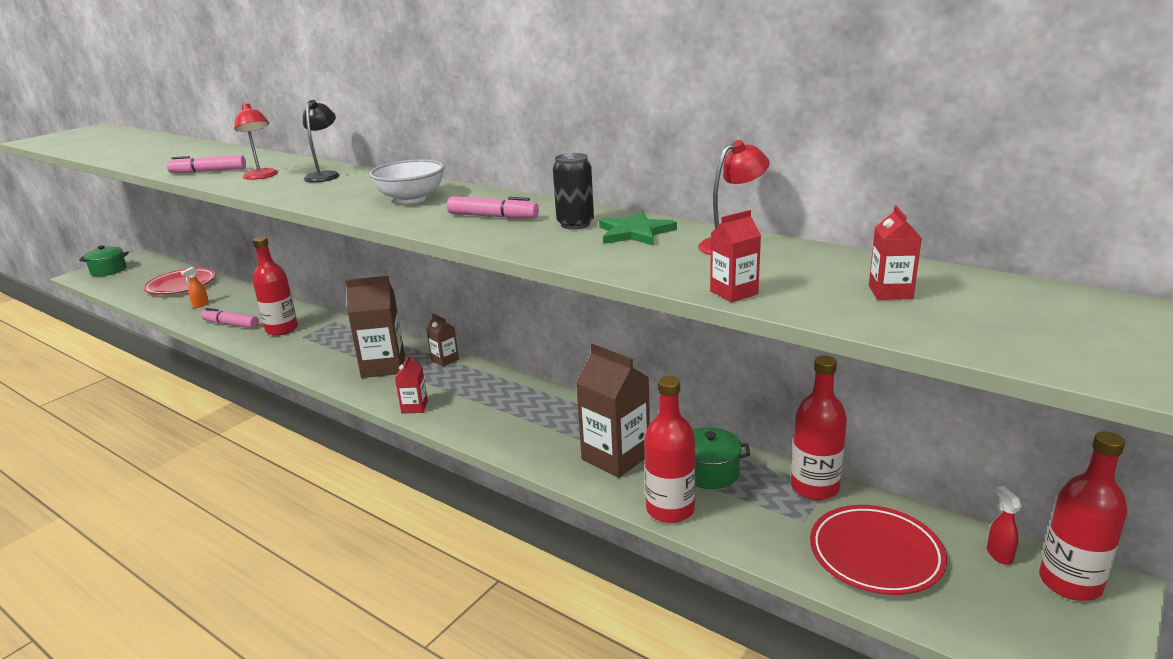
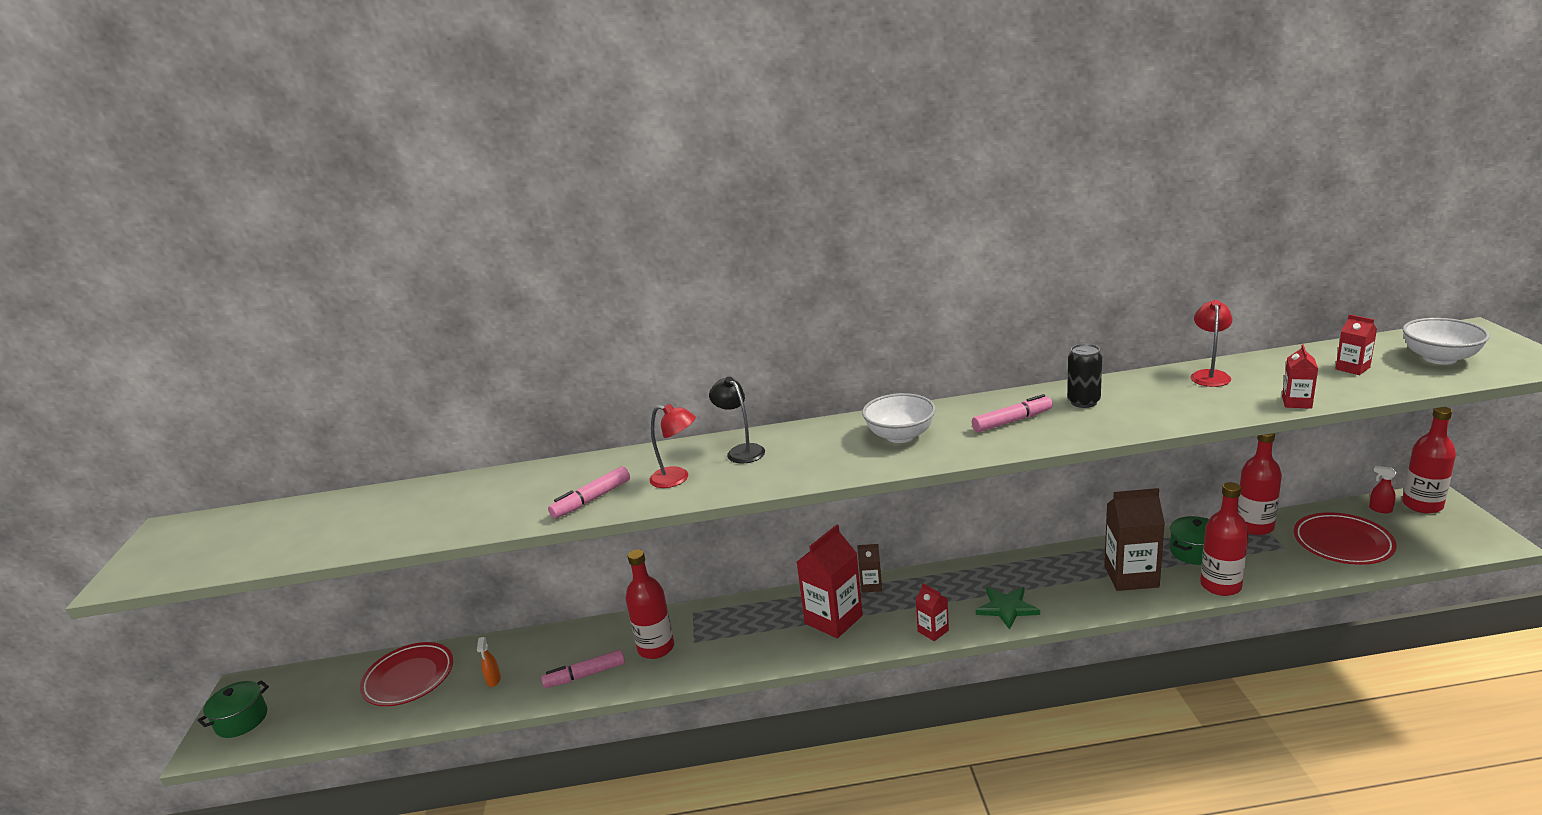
camera: 40 degrees left, 0 degrees up
brown carton [346,276,405,378] -> red carton [797,525,863,638]
green star [599,211,677,246] -> green star moved to [976,587,1040,630]
none -> white bowl [1402,318,1490,365]

